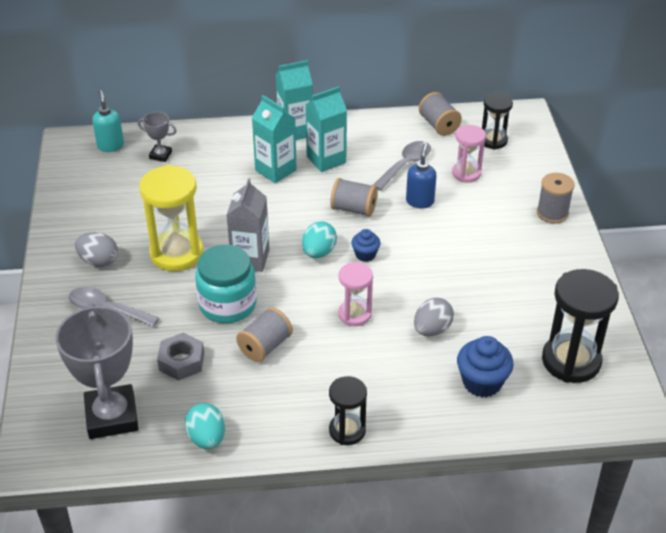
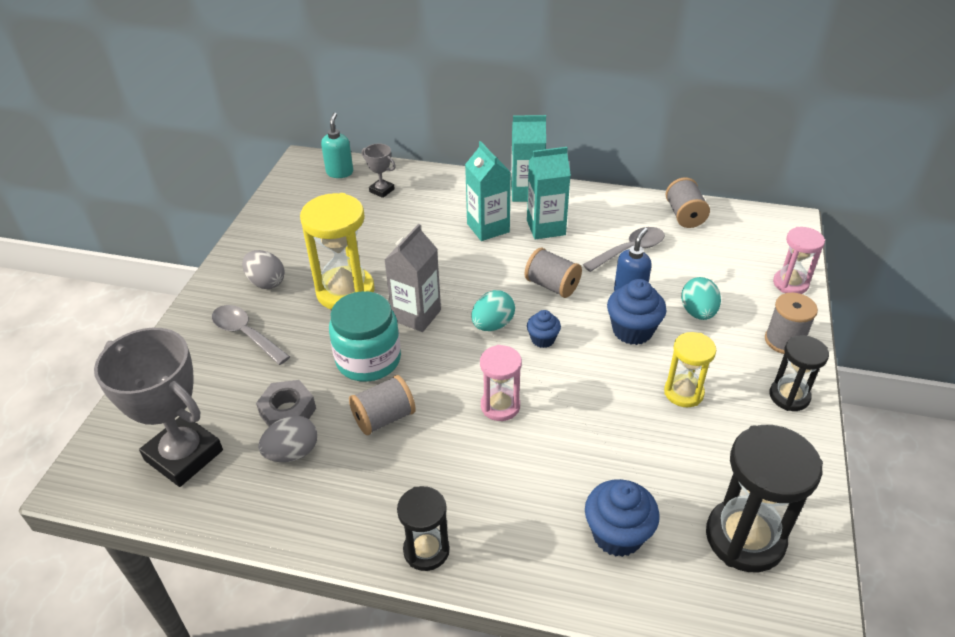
camera: 20 degrees right, 0 degrees up
grey trophy [55,304,138,439] -> grey trophy turned 60 degrees counterclockwise [94,328,223,487]
turquoise egg [185,403,225,449] -> turquoise egg moved to [681,277,721,320]
grey egg [414,298,454,336] -> grey egg moved to [258,415,317,462]
pink hourglass [452,125,486,183] -> pink hourglass moved to [773,227,825,294]
black hourglass [482,93,513,149] -> black hourglass moved to [769,335,829,411]
none -> blue cupcake [607,279,666,345]
none -> yellow hourglass [664,332,716,407]

